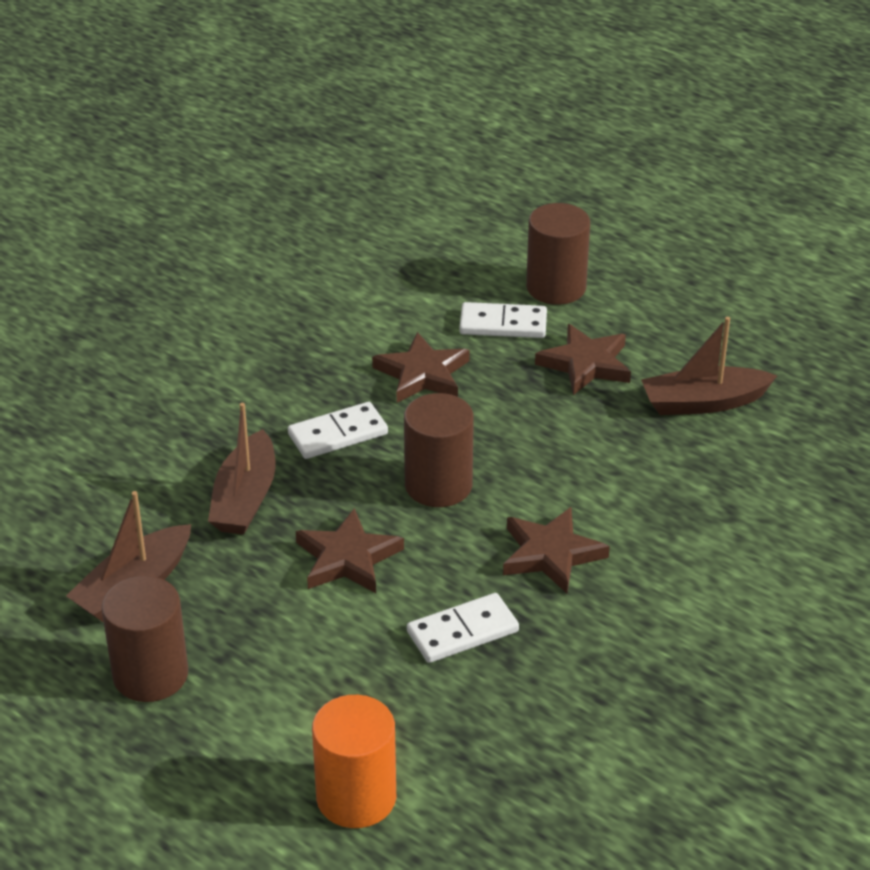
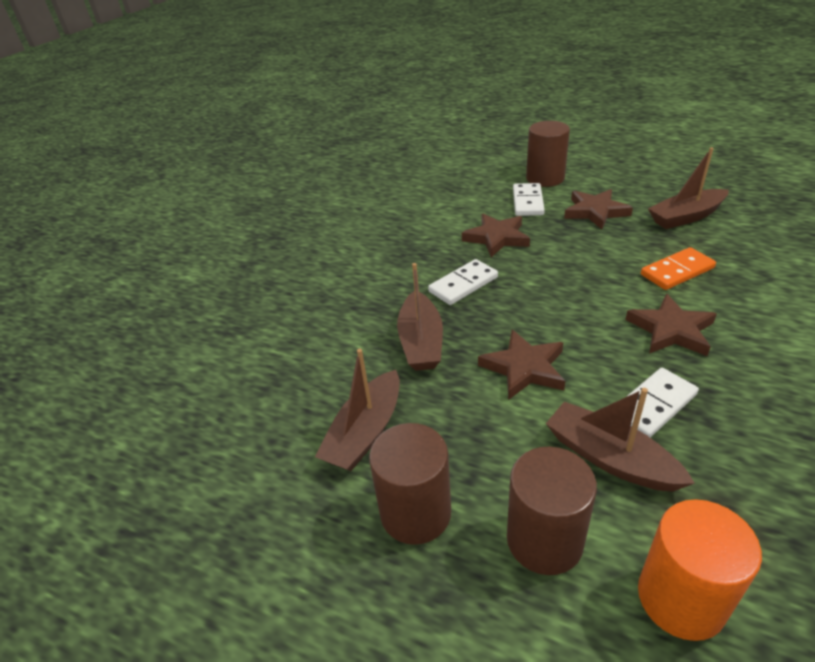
camera: 10 degrees left, 0 degrees up
brown cylinder [404,393,474,507] -> brown cylinder moved to [507,447,597,575]
white domino [459,302,547,338] -> white domino turned 75 degrees counterclockwise [513,183,545,216]
none -> brown boat [546,388,695,492]
none -> orange domino [641,247,716,290]

